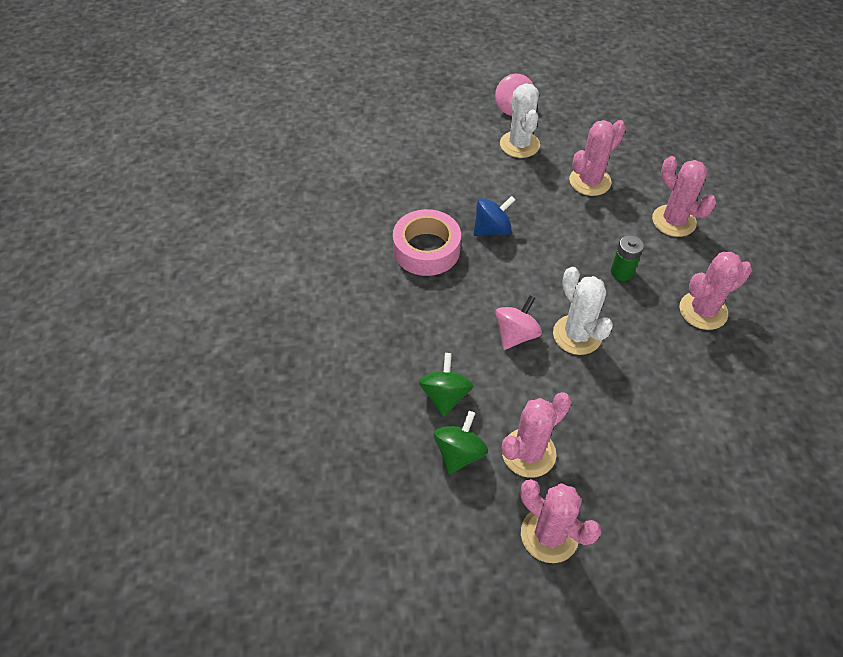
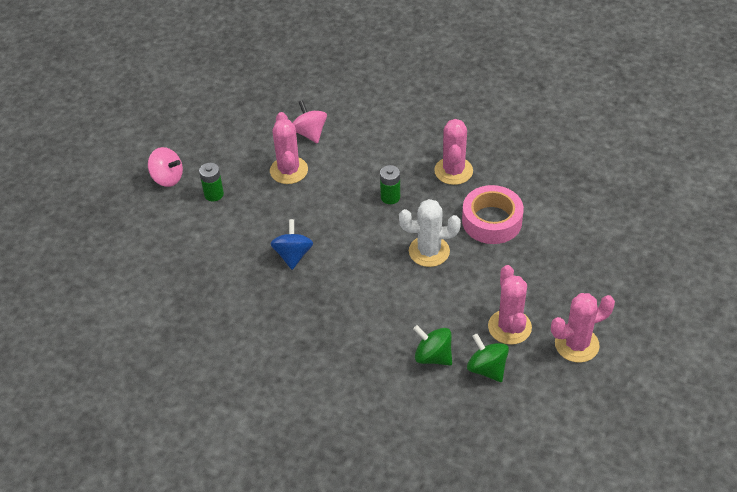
camera: 60 degrees left, 5 degrees down
pink tape [393,209,461,276] -> pink tape moved to [462,185,524,244]
pink spinning top [495,295,542,350] -> pink spinning top moved to [293,100,327,144]
white cactus [500,83,540,158] -> green battery [199,163,224,201]
pink cactus [652,156,716,237] -> none

